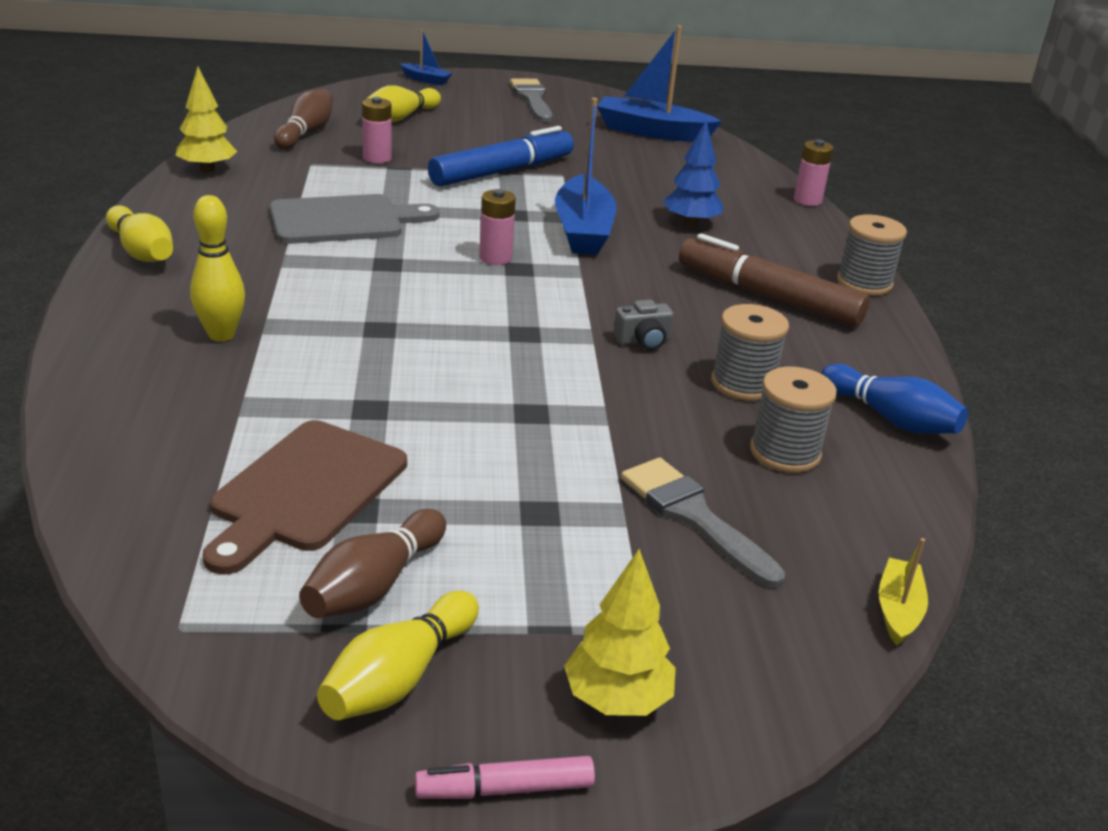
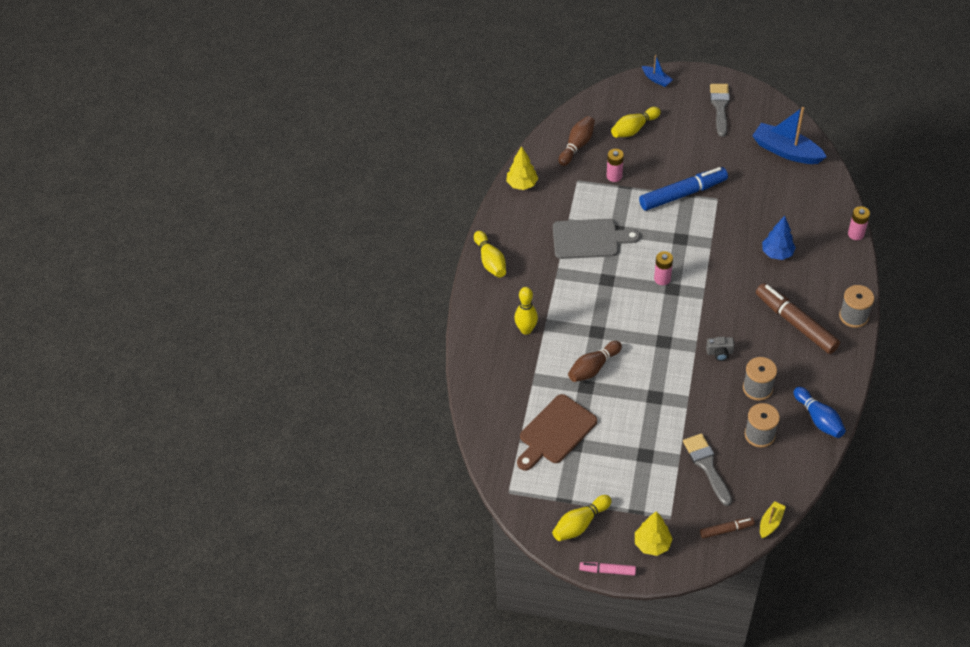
camera: 20 degrees right, 20 degrees up
brown bowling pin [299,509,446,618] -> brown bowling pin moved to [568,341,622,382]
blue boat [555,98,616,255] -> none
none -> brown marker [700,517,755,538]

